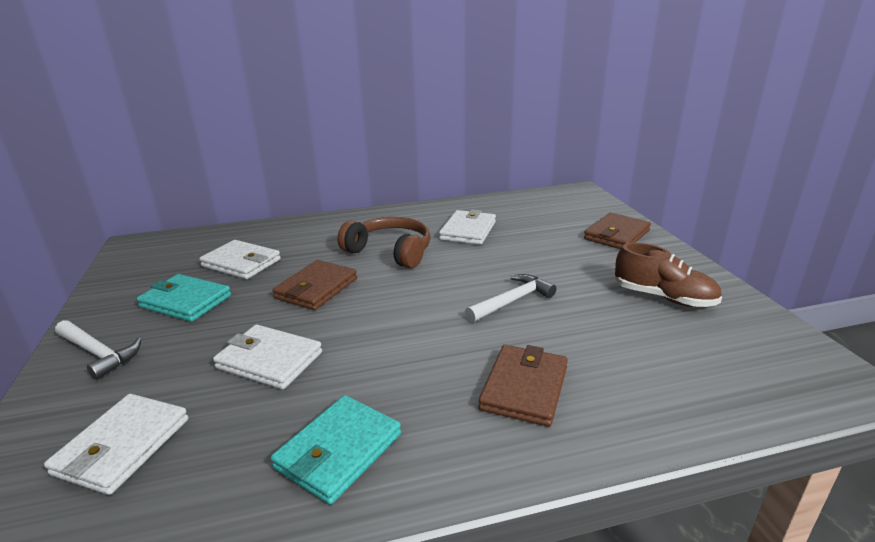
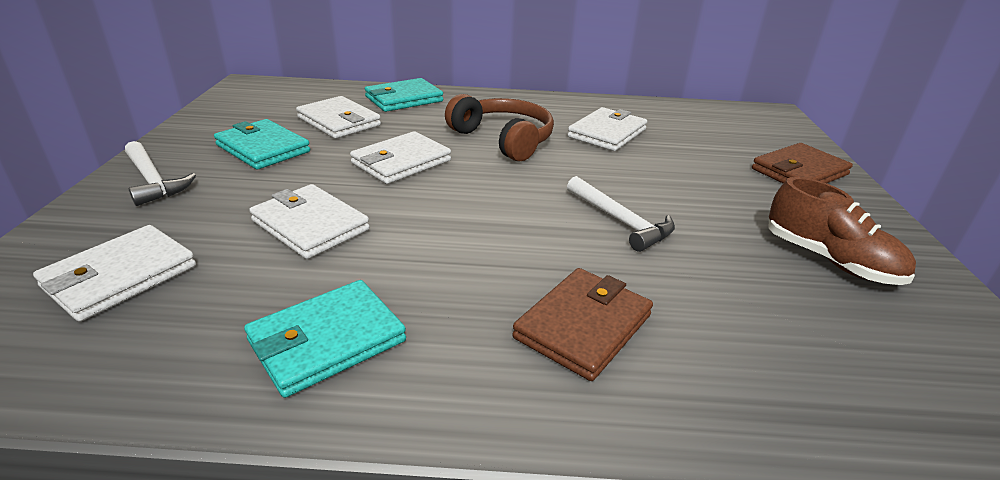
camera: 15 degrees right, 5 degrees up
brown wallet [272,260,357,310] -> white wallet [350,131,451,184]
white hammer [465,274,556,322] -> white hammer turned 75 degrees clockwise [567,176,675,252]
none -> turquoise wallet [365,78,443,112]

